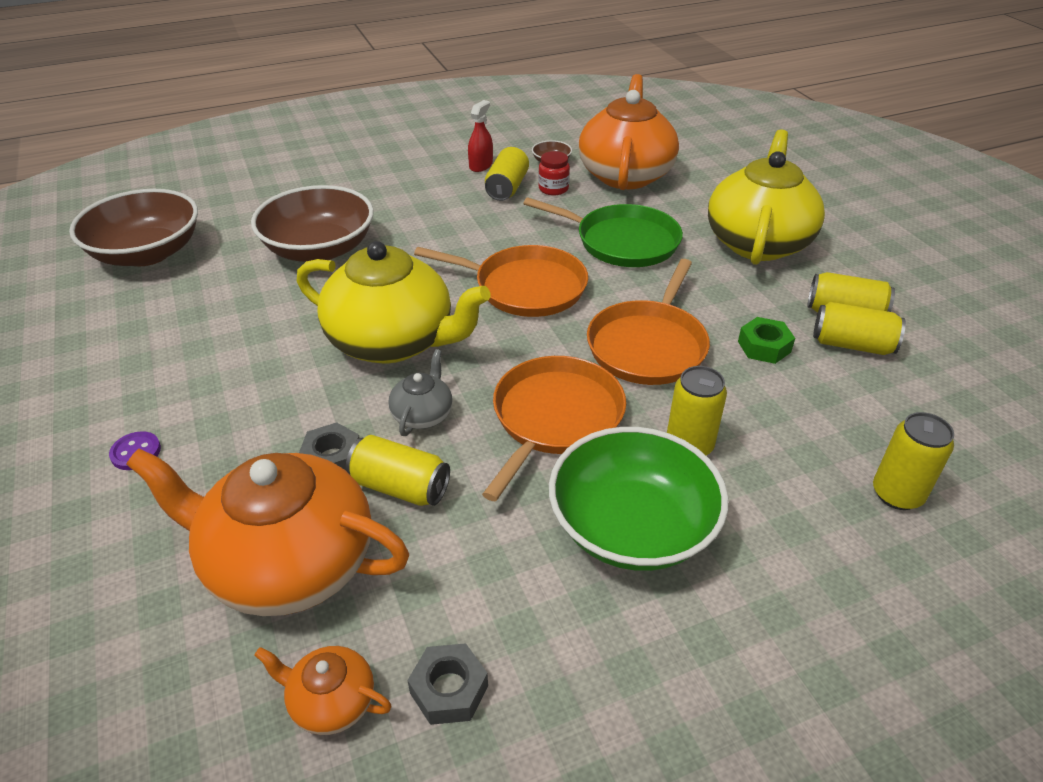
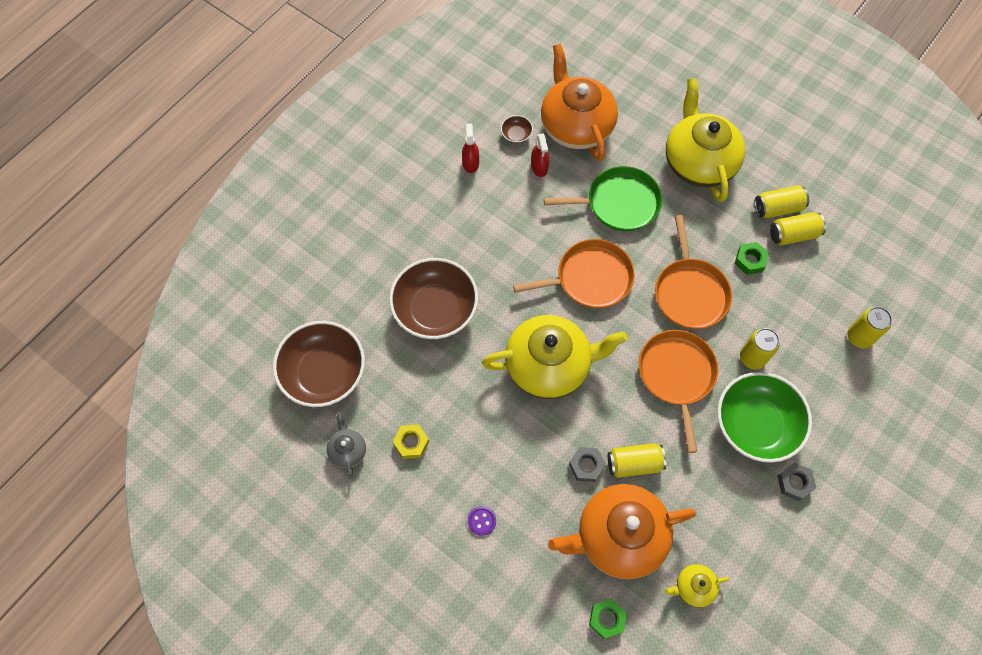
camera: 30 degrees left, 25 degrees up
orange teapot [254,646,392,735] -> yellow teapot [665,564,729,607]
grey teapot [388,349,452,436] -> grey teapot moved to [327,412,366,477]
grey nut [408,643,488,725] -> grey nut moved to [777,463,816,501]
yellow can [485,147,529,201] -> none
red jar [538,151,570,195] -> red spray bottle [531,134,549,177]
none -> yellow nut [393,424,429,459]
none -> green nut [589,599,627,639]

